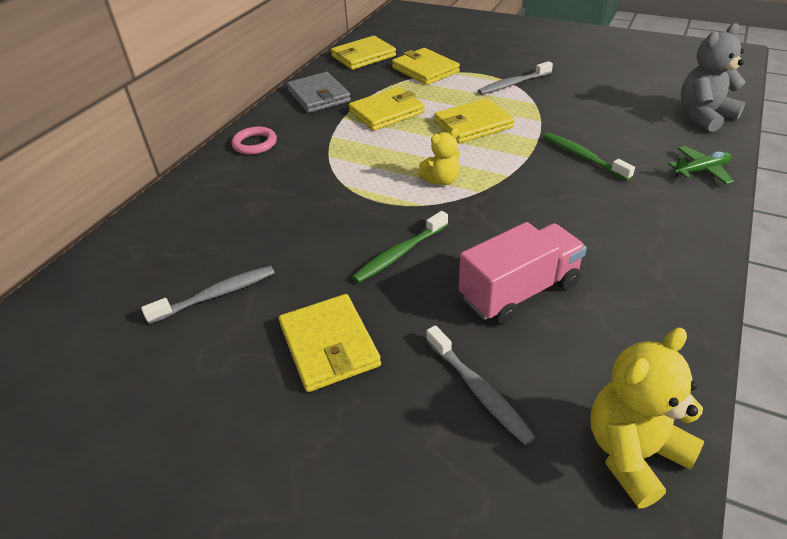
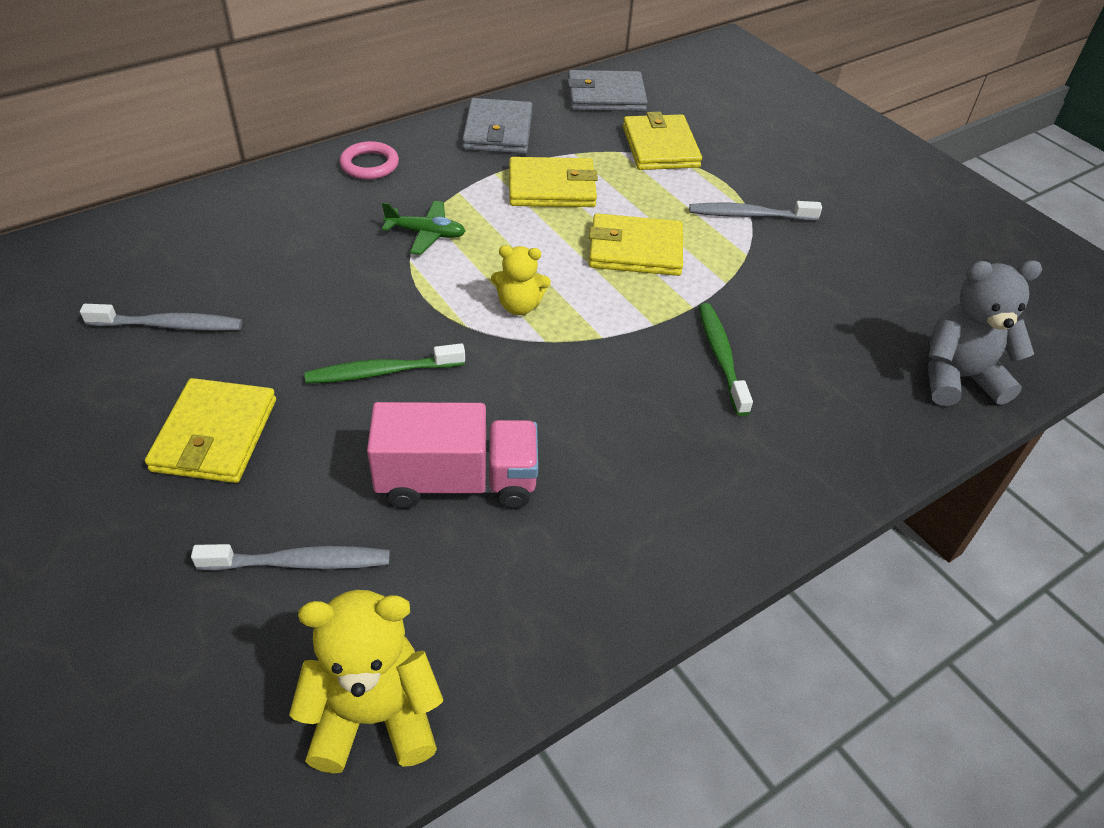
camera: 25 degrees right, 5 degrees up
yellow wallet [331,36,396,70] -> grey wallet [568,70,648,112]
grey toothbrush [426,325,535,445] -> grey toothbrush turned 90 degrees counterclockwise [191,544,390,571]
green plane [668,146,734,184] -> green plane moved to [382,201,466,255]

